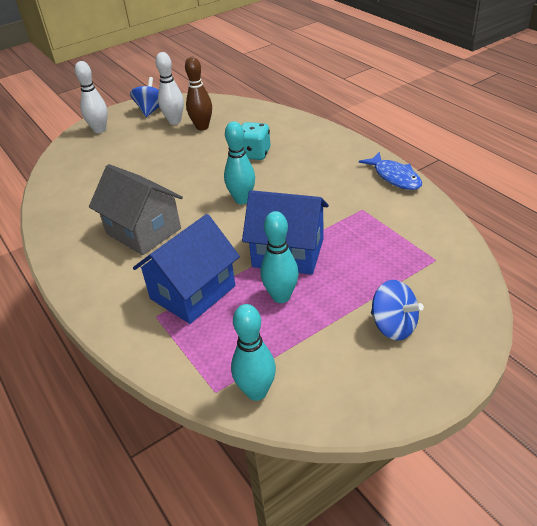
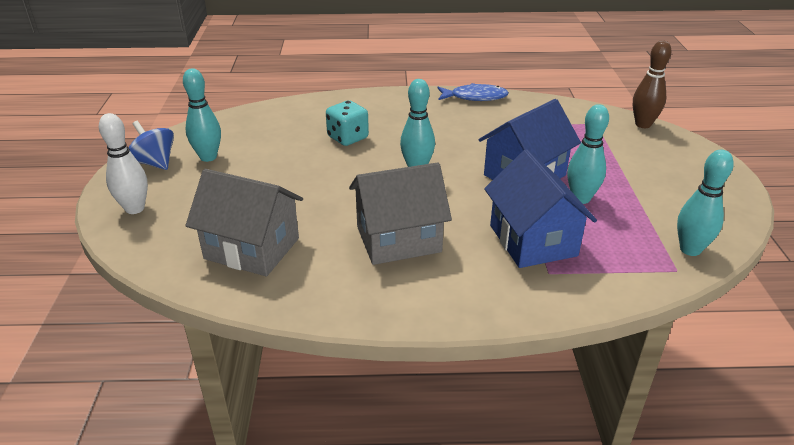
camera: 60 degrees left, 5 degrees down
white bowling pin [156,52,184,125] -> turquoise bowling pin [183,68,221,162]
brown bowling pin [185,57,212,130] -> brown bowling pin moved to [633,40,672,128]
blue spinning top [371,280,424,341] -> none
none -> grey house [185,169,303,276]

